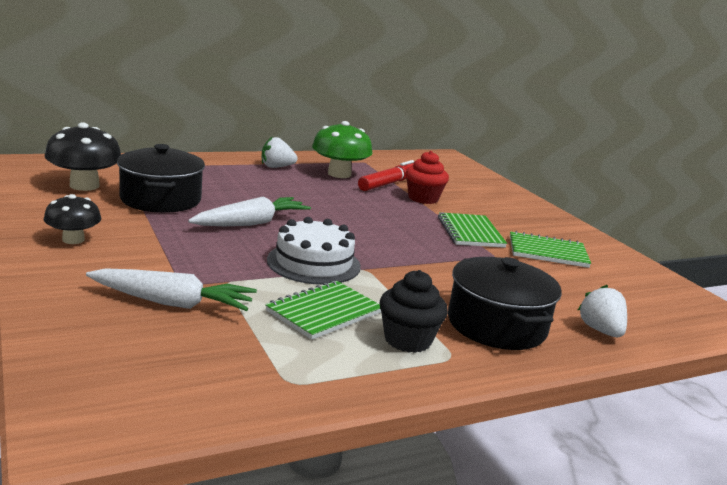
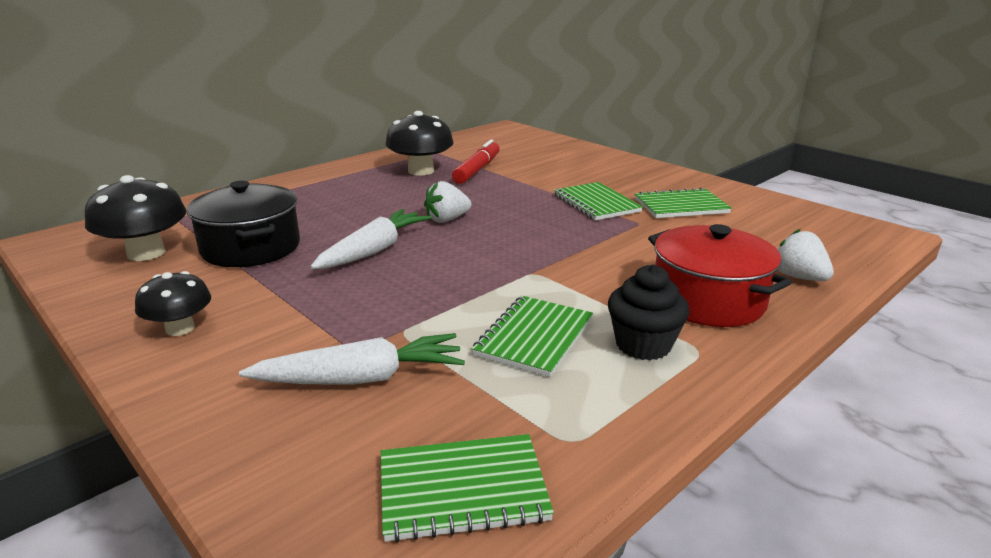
camera: 15 degrees left, 5 degrees up
white strawberry [262,137,298,168] -> white strawberry moved to [424,181,471,223]
white cake [267,217,361,285] -> none
green mushroom [312,121,372,178] -> black mushroom [386,111,454,176]
red cupcake [406,151,449,204] -> none
black pot [448,257,562,350] -> red pot [648,224,792,327]
none -> green notebook [381,434,554,542]

